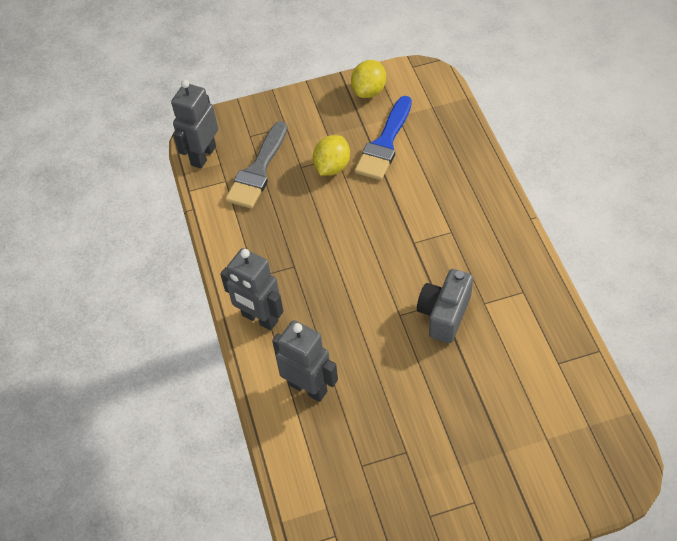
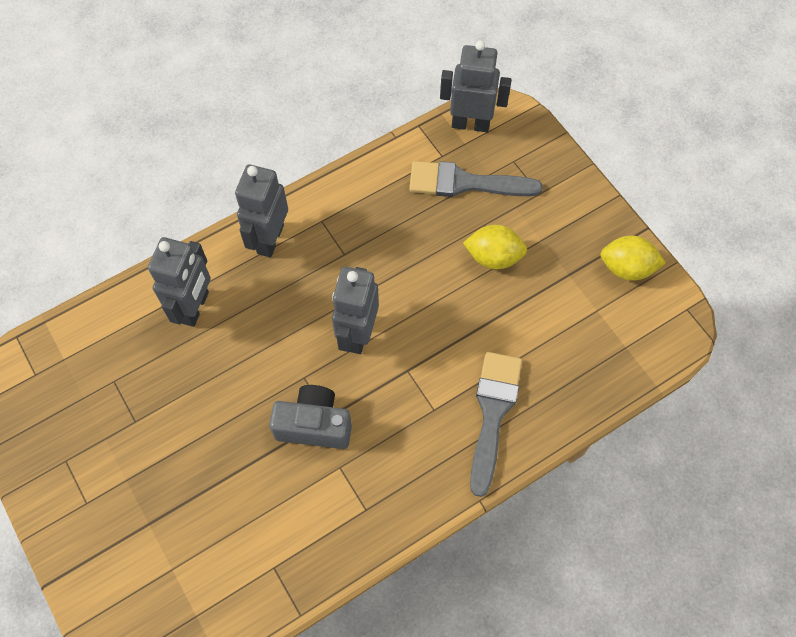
camera: 70 degrees right, 10 degrees up
blue brush [354,96,412,180] -> none
none -> grey robot [332,267,379,354]
none -> grey brush [470,352,522,497]

